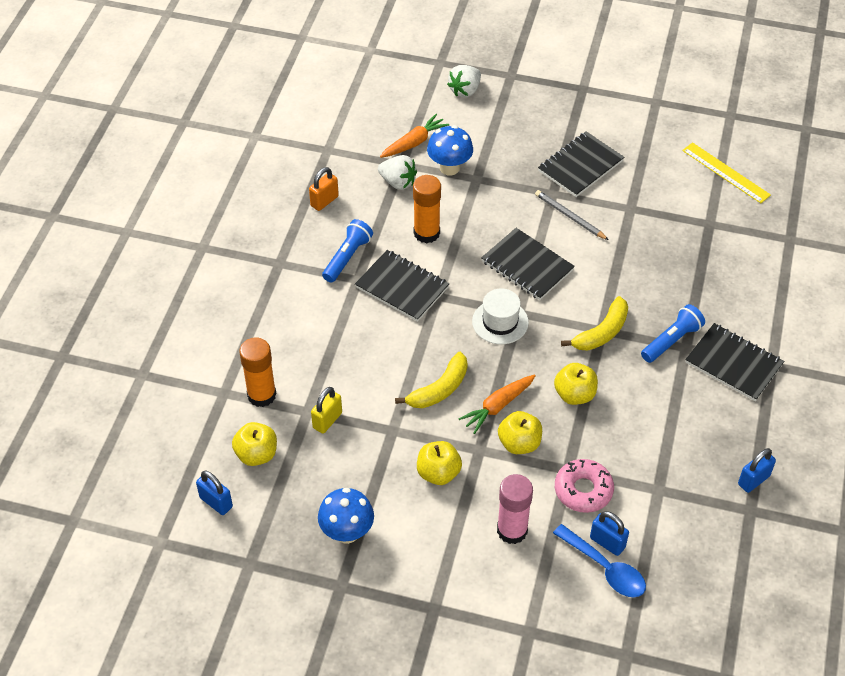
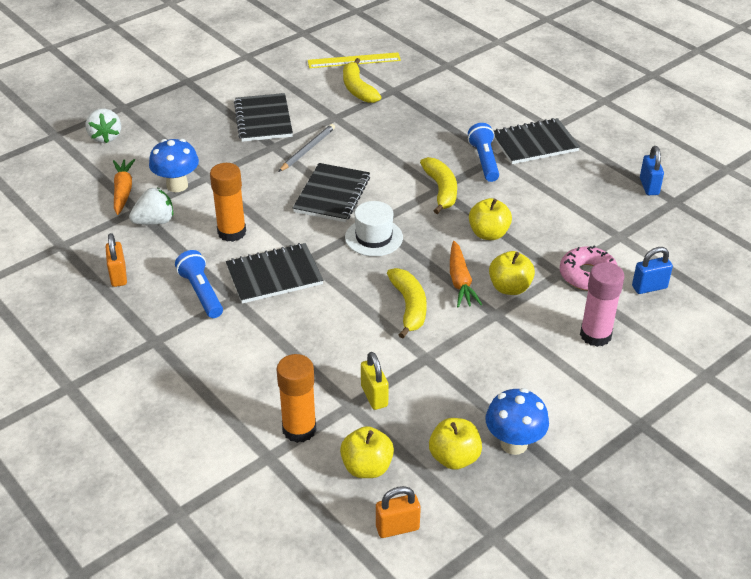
camera: 55 degrees left, 10 degrees down
blue padlock [196,470,233,515] -> orange padlock [376,486,421,538]
yellow apple [417,441,462,485] -> yellow apple moved to [429,418,482,470]
black notebook [481,228,575,300] -> black notebook turned 60 degrees counterclockwise [293,163,370,222]
grey pencil [535,190,609,240] -> grey pencil turned 135 degrees clockwise [279,124,335,172]
blue spoon [553,524,646,598] -> none
none -> yellow banana [343,58,381,103]

